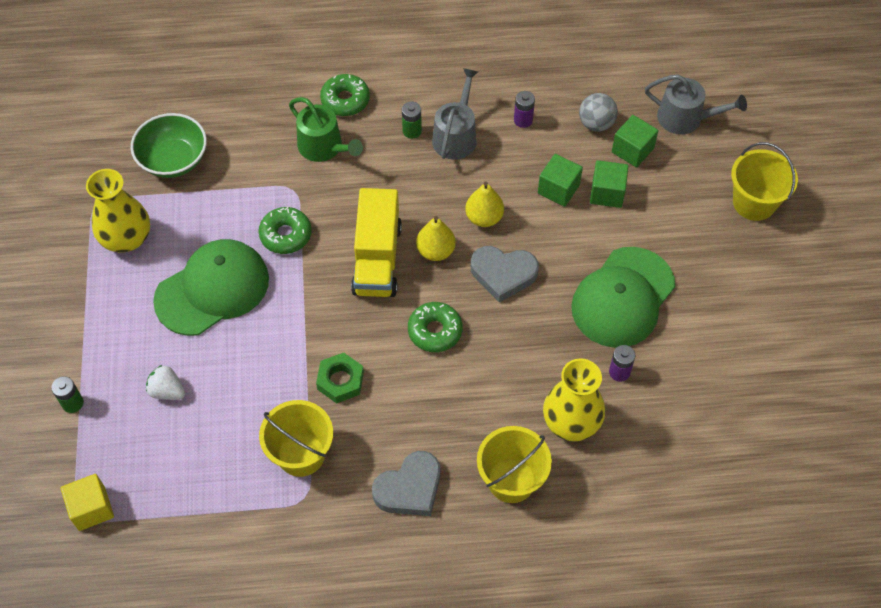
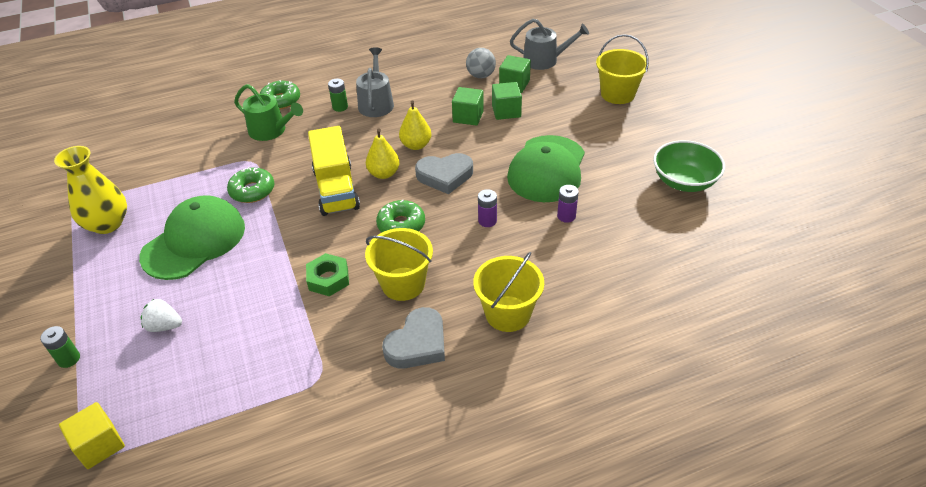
camera: 15 degrees left, 15 degrees down
green bowl [131,113,207,178] -> green bowl moved to [653,140,725,192]
yellow bucket [259,400,333,477] -> yellow bucket moved to [365,228,433,301]
purple battery [514,91,535,128] -> purple battery moved to [478,189,497,227]
yellow vase [543,358,605,441] -> none

